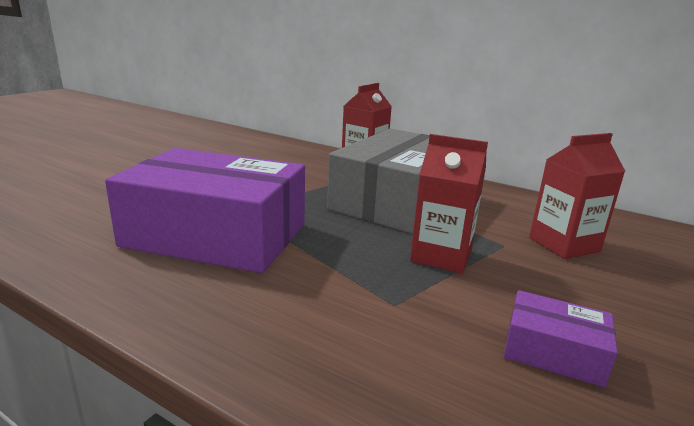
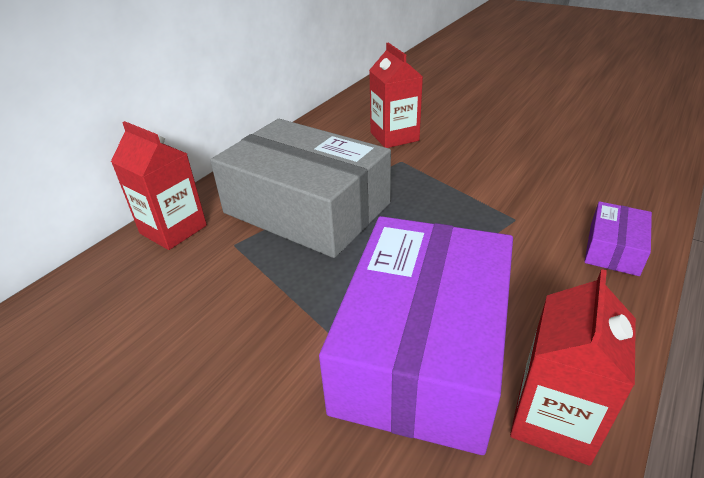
camera: 85 degrees left, 15 degrees up
red carton [410,134,488,273] -> red carton moved to [510,269,636,466]
purple box [504,290,618,388] -> purple box moved to [584,201,652,276]

